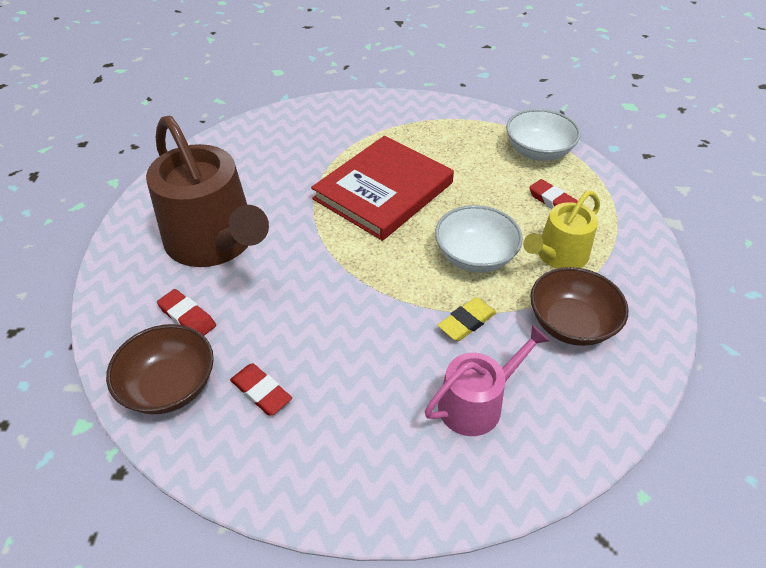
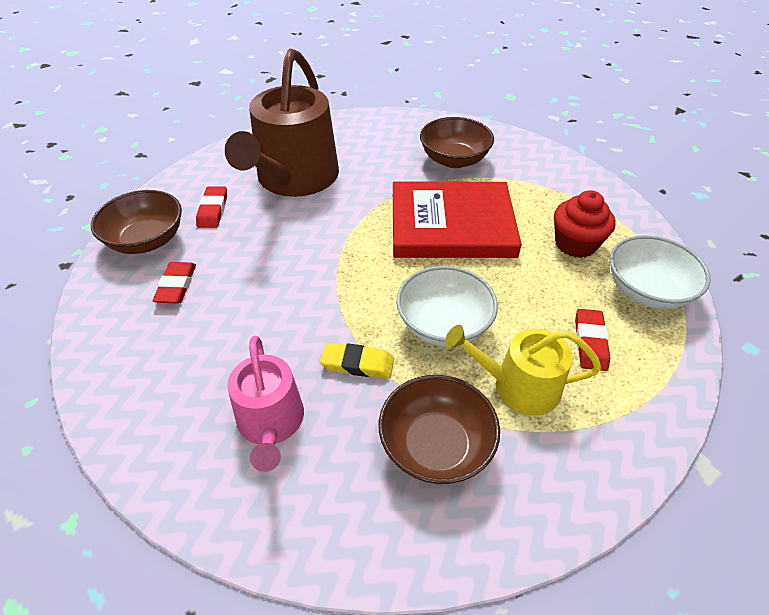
camera: 50 degrees right, 0 degrees up
pink watering can [425,325,550,436] -> pink watering can turned 60 degrees clockwise [227,336,304,472]
none -> brown bowl [420,117,494,168]
none -> red cupcake [554,190,616,258]

